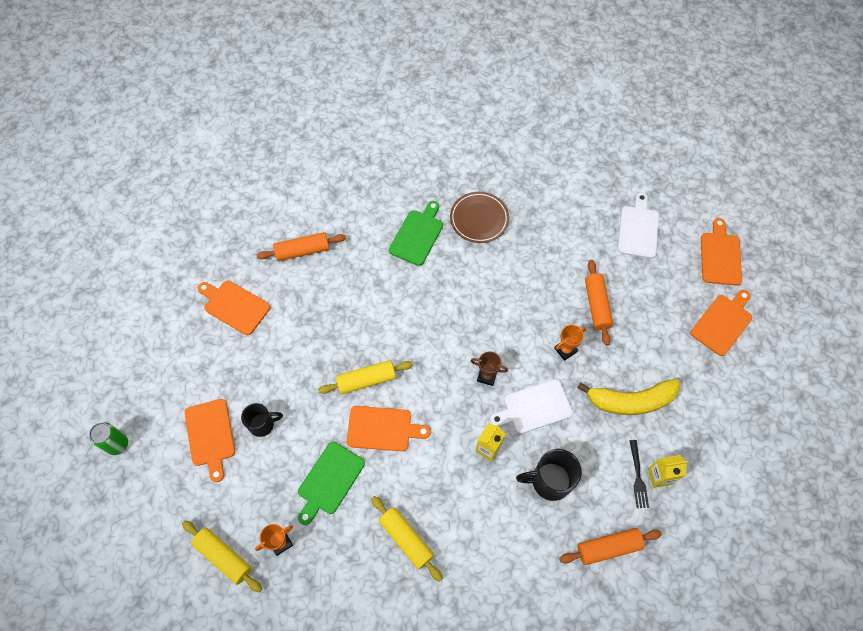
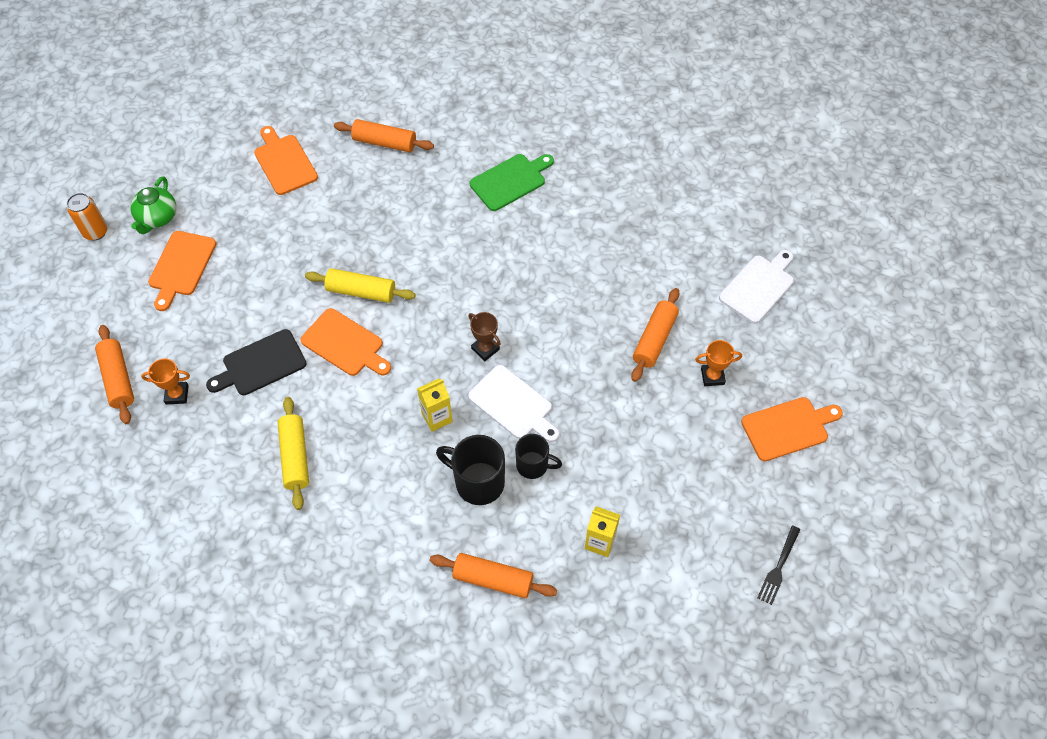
camera: 30 degrees right, 5 degrees down
green can [89,422,128,455] -> orange can [67,193,108,240]
yellow rolling pin [182,521,262,592] -> orange rolling pin [95,325,134,424]
black mug [241,403,283,437] -> black mug moved to [515,434,562,479]
green cutting board [298,442,365,525] -> black cutting board [206,329,307,395]
brown plate [450,192,509,243] -> none
white cutting board [490,379,573,434] -> white cutting board turned 150 degrees counterclockwise [468,365,560,442]
orange trophy [554,325,586,361] -> orange trophy moved to [695,340,742,386]
yellow banana [577,379,680,415] -> none
black fork [629,440,649,508] -> black fork moved to [757,525,801,605]
orange cutting board [701,218,742,286] -> none
none -> green teapot [130,176,176,234]

